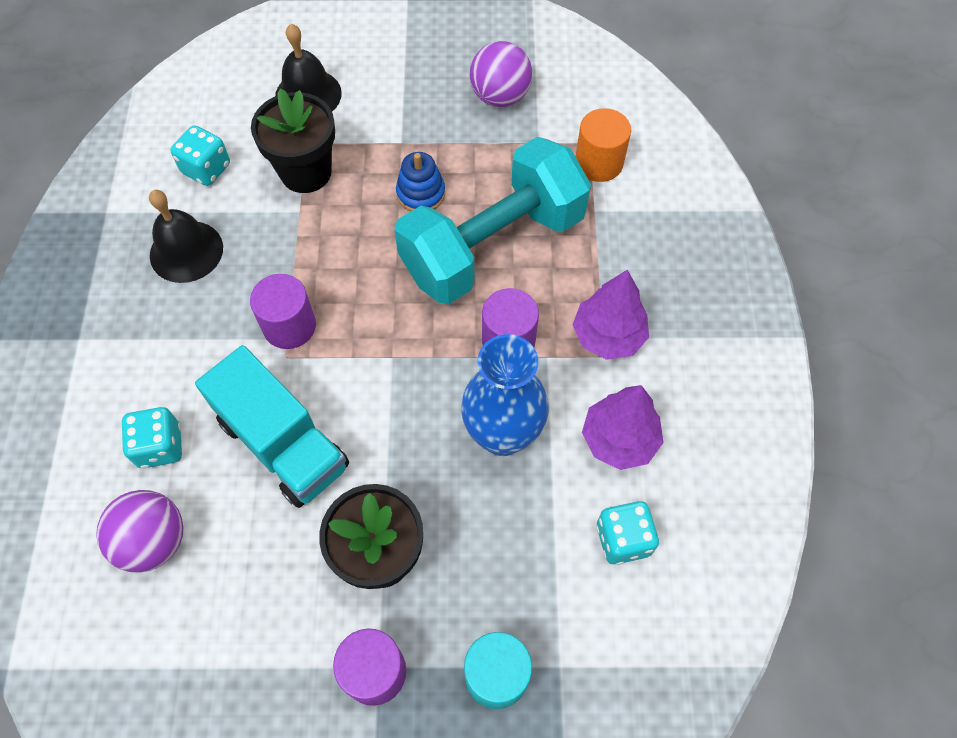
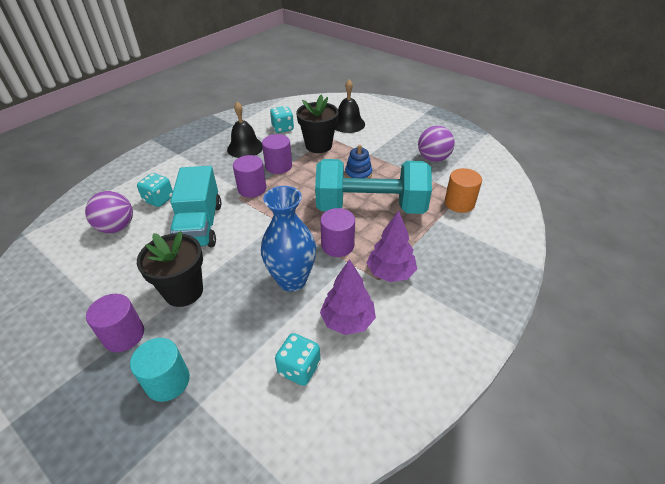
camera: 40 degrees right, 20 degrees down
none -> purple cylinder [262,134,292,174]

